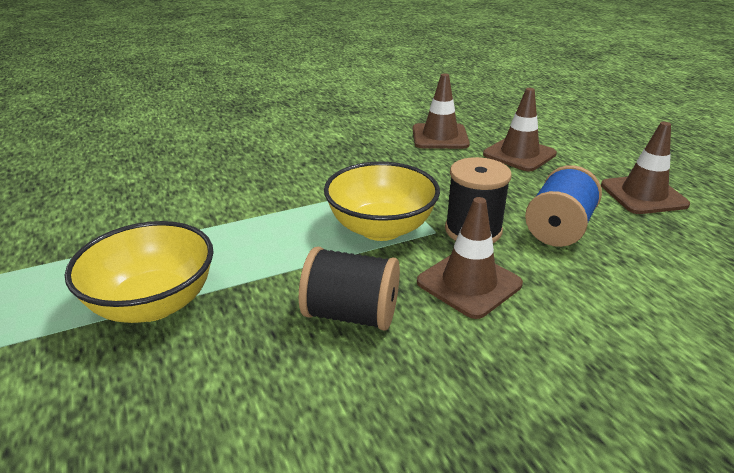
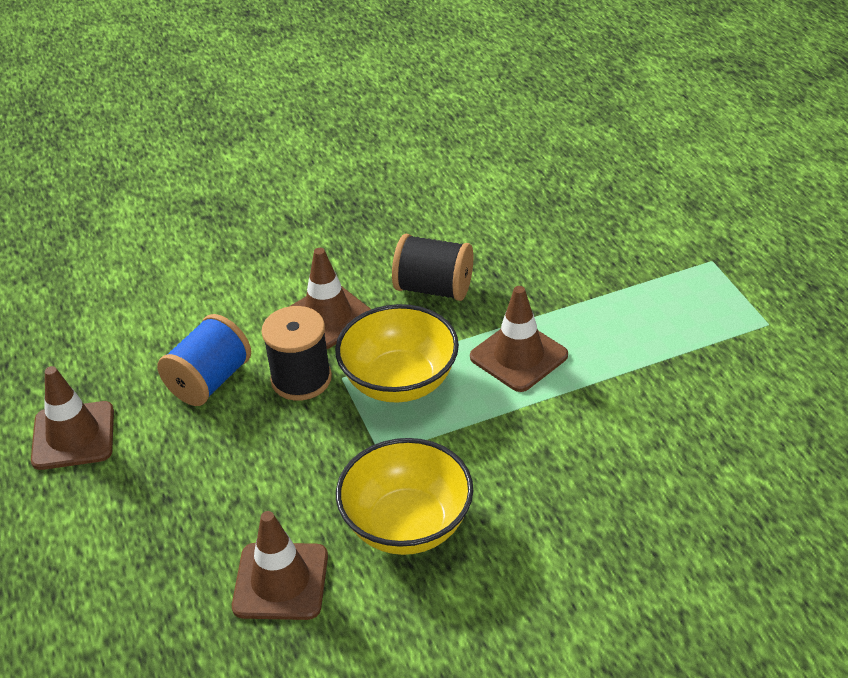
camera: 175 degrees left, 10 degrees up
yellow bowl [65,221,213,323] -> yellow bowl moved to [336,438,473,555]
brown traffic cone [483,88,557,171] -> brown traffic cone moved to [470,286,568,392]

